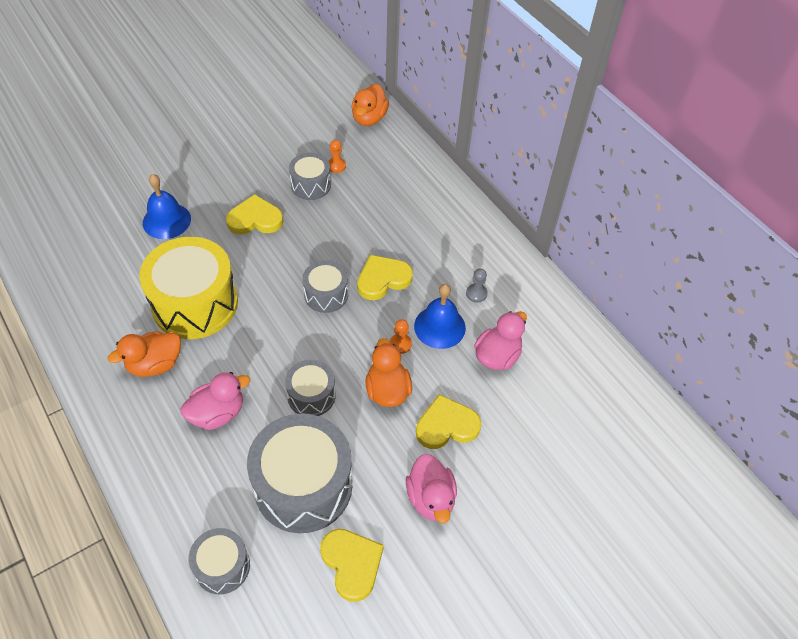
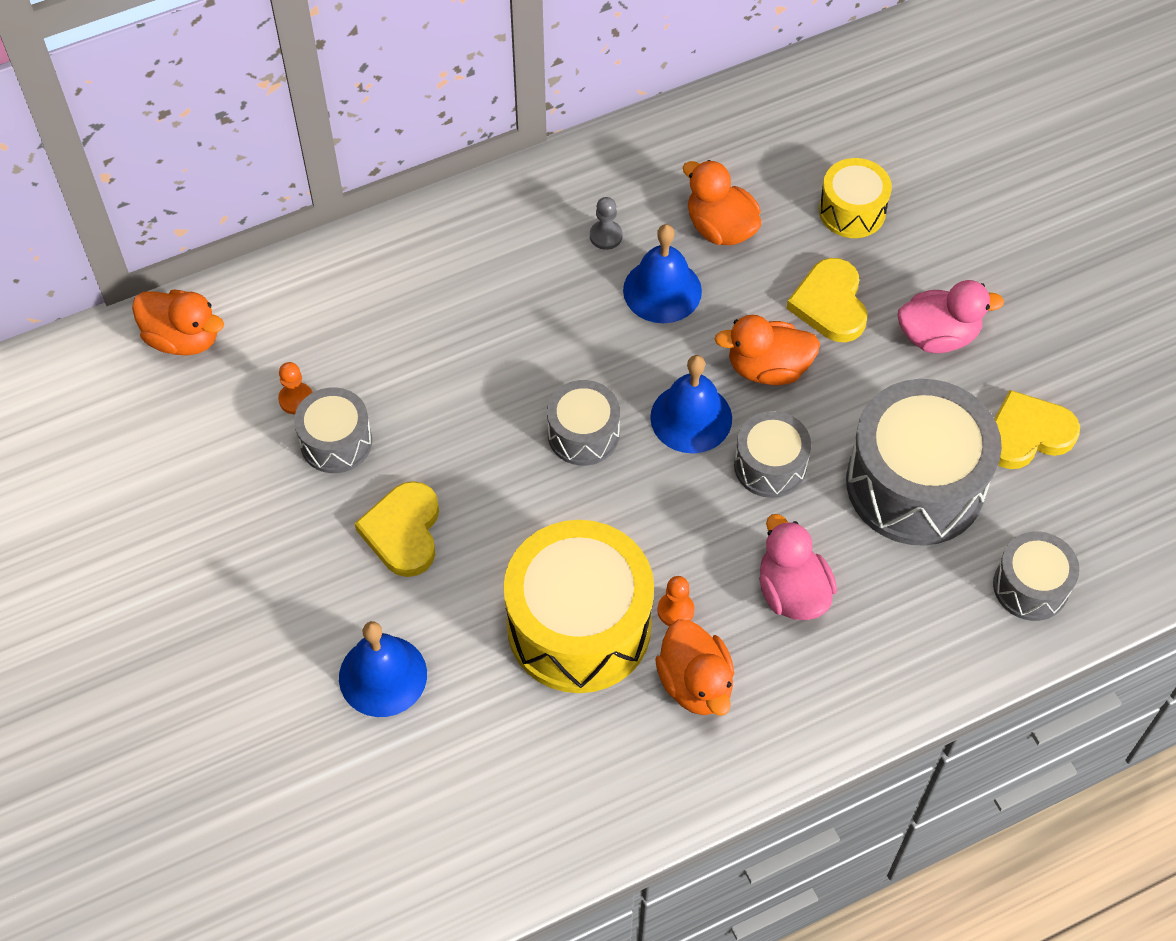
camera: 80 degrees left, 5 degrees up
yellow heart [357,255,413,300] -> none
orange pawn [390,319,412,354] -> orange pawn moved to [657,576,695,626]
pink duck [474,311,527,370] -> orange duck [683,160,761,245]
none -> blue bell [650,355,732,453]
none -> yellow drum [819,158,892,238]

